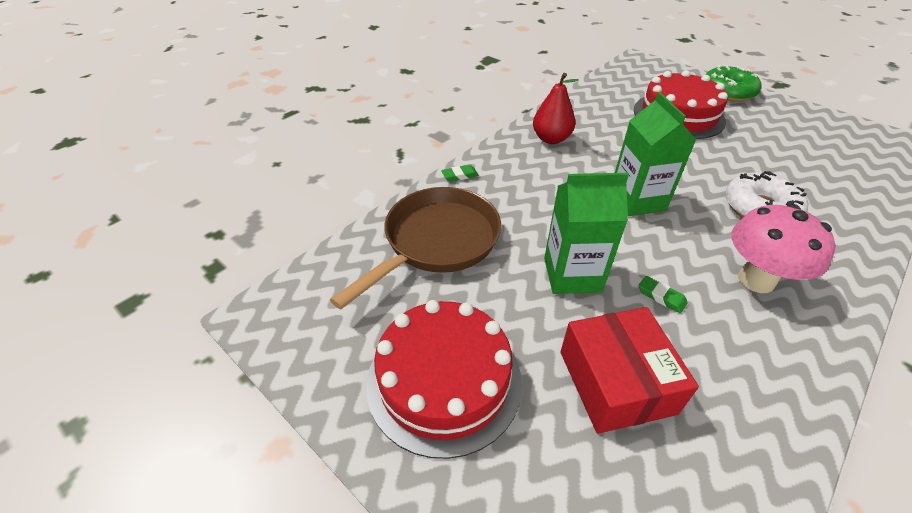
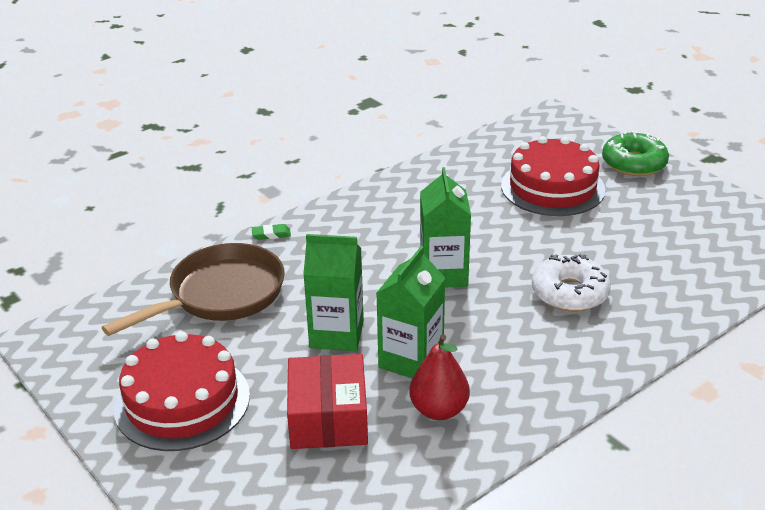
camera: 10 degrees right, 10 degrees down
red pear [533,73,579,144] -> red pear moved to [409,334,470,420]
green eraser [639,276,688,313] -> green carton [377,246,445,378]
pink mushroom [731,204,836,293] -> none

